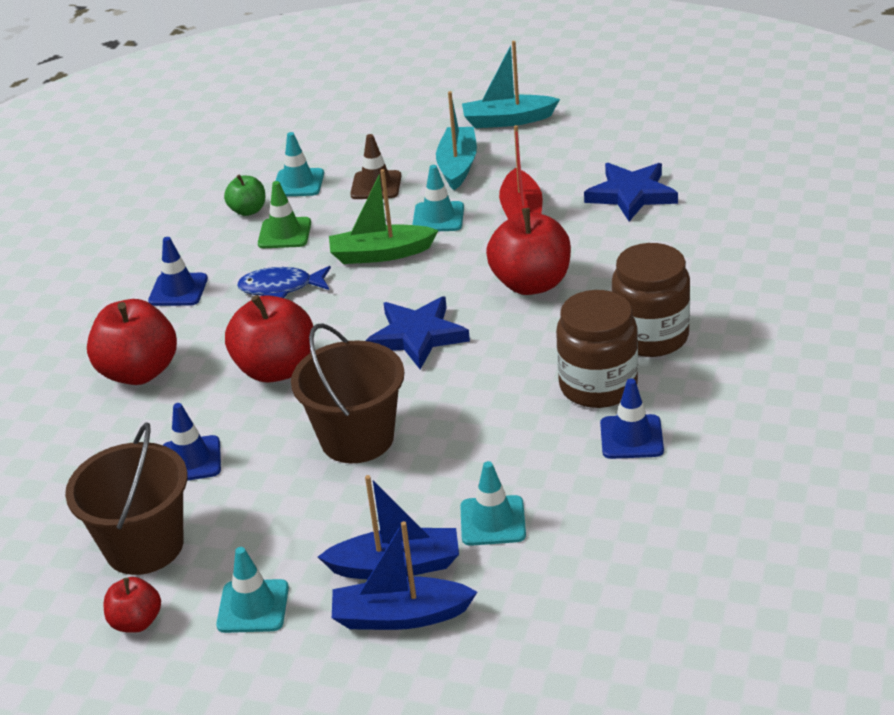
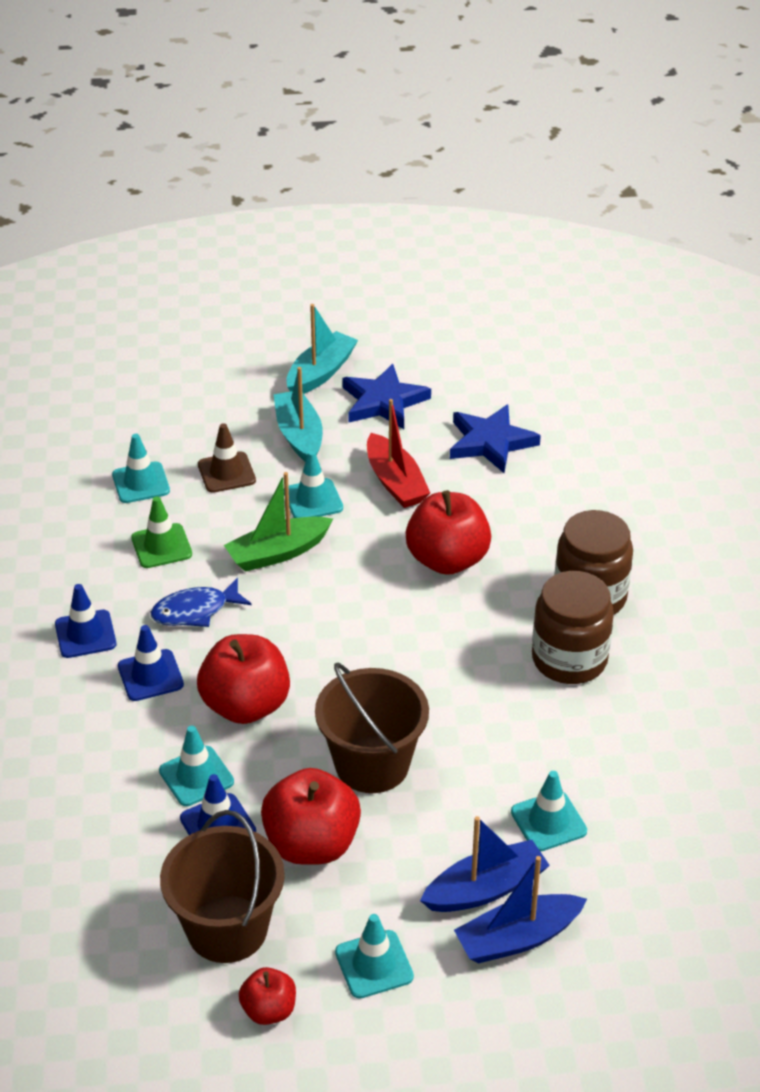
camera: 25 degrees left, 5 degrees up
red apple [87,299,177,385] -> red apple moved to [261,768,361,865]
green apple [224,174,265,216] -> none
blue star [365,296,470,369] -> blue star moved to [342,364,431,429]
turquoise boat [462,41,560,128] -> turquoise boat turned 150 degrees clockwise [286,304,358,394]
blue traffic cone [600,378,664,459] -> blue traffic cone moved to [118,625,184,701]
none -> turquoise traffic cone [159,726,234,806]

